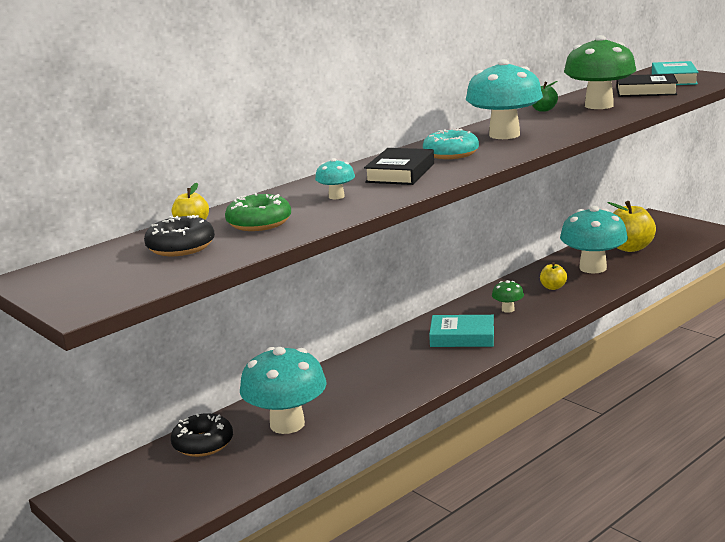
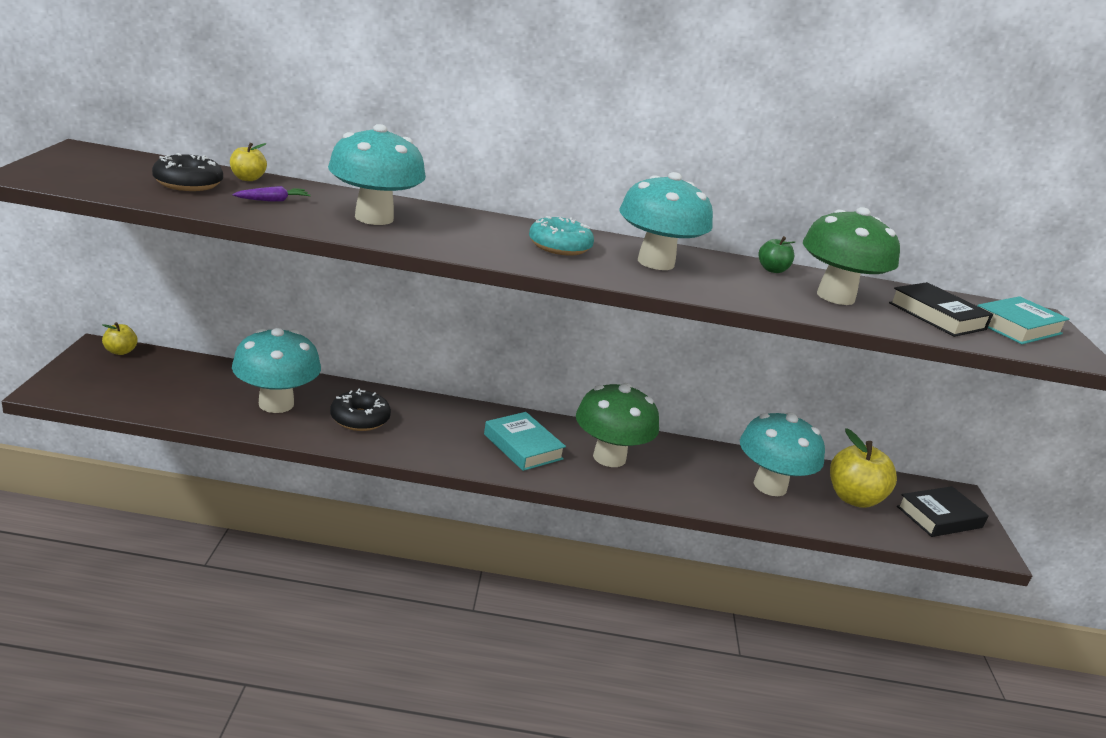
camera: 40 degrees right, 5 degrees up
black donut [171,413,233,457] -> black donut moved to [330,389,391,431]
green donut [225,193,291,231] -> purple carrot [232,186,311,202]
turquoise mushroom [315,158,355,199] -> turquoise mushroom [328,124,426,225], size x2.22
black book [364,148,434,185] -> black book moved to [897,486,989,537]
green mushroom [492,280,524,313] -> green mushroom [576,383,659,467], size x2.22
yellow apple [540,262,567,290] -> yellow apple moved to [102,322,138,355]

